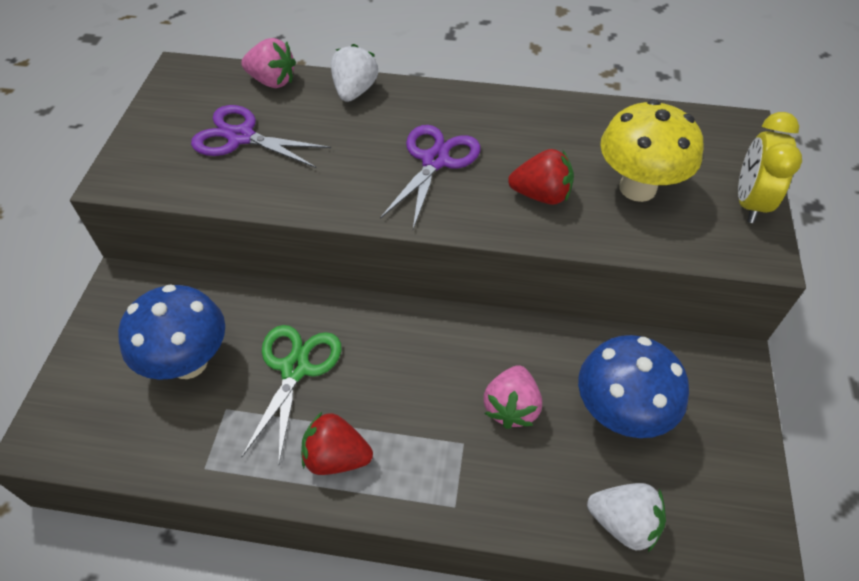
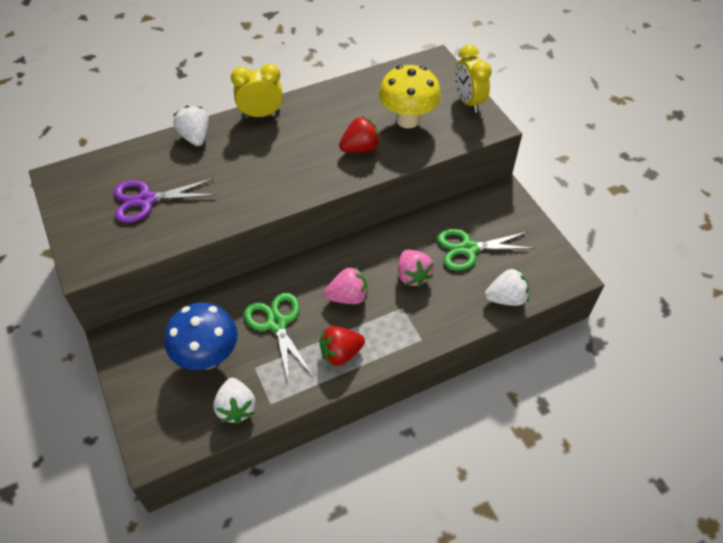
camera: 35 degrees left, 0 degrees up
pink strawberry [241,38,296,88] -> pink strawberry moved to [324,266,367,304]
purple scissors [380,125,481,229] -> none
blue mushroom [578,335,689,438] -> green scissors [437,229,535,271]
none -> white strawberry [213,378,256,424]
none -> yellow clock [231,63,283,117]

